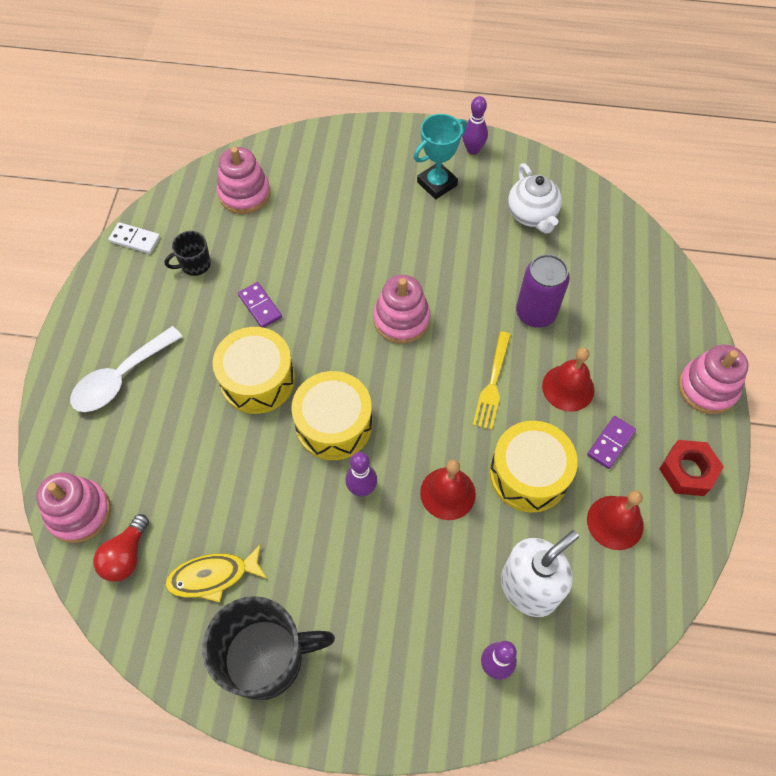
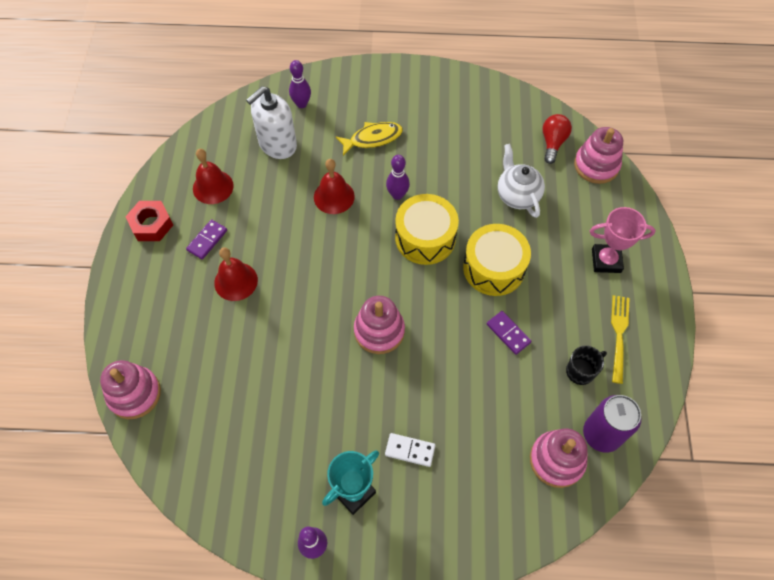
camera: 175 degrees right, 0 degrees up
white spoon [70,326,183,412] -> pink trophy [590,207,656,273]
white domino [109,222,160,254] -> white domino moved to [385,433,436,467]
yellow fish [165,544,267,602] -> yellow fish moved to [336,122,403,156]
black mug [202,596,335,700] -> none
yellow fork [473,331,511,430] -> yellow fork moved to [611,295,629,384]
yellow drum [490,421,578,513] -> none
white teapot [508,163,562,234] -> white teapot moved to [497,144,545,218]
purple can [516,254,570,328] -> purple can moved to [583,395,641,453]
pink stacking toy [679,344,749,414] -> pink stacking toy moved to [100,360,161,419]

